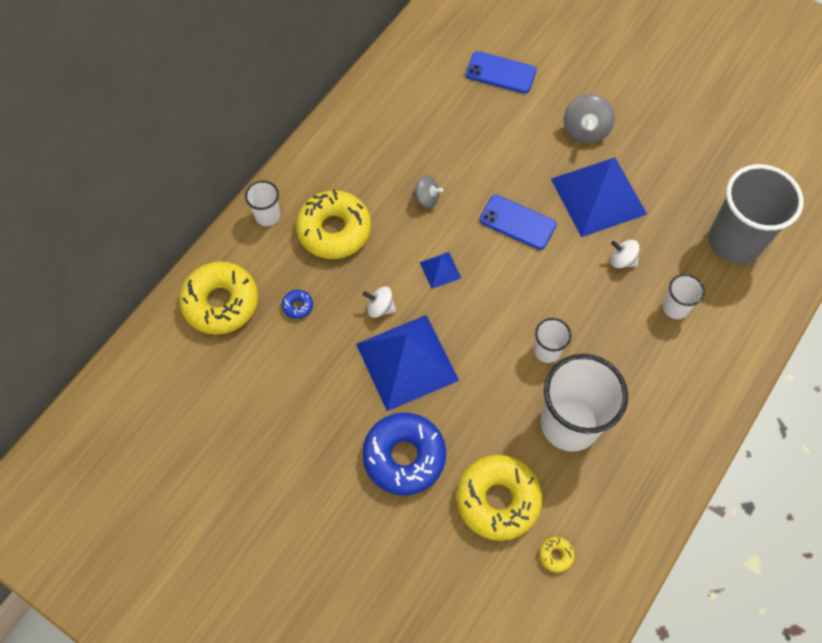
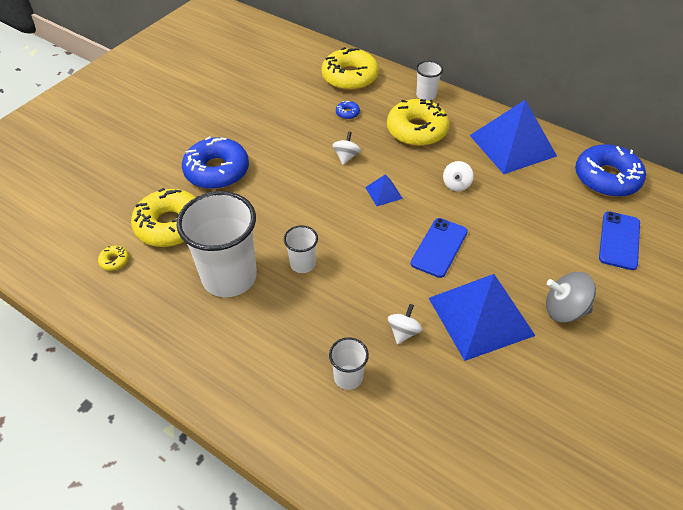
camera: 90 degrees right, 15 degrees down
blue pyramid [356,315,459,411] -> blue pyramid moved to [470,100,557,174]
grey spinning top [412,175,443,208] -> white spinning top [443,161,474,191]
grey cup [709,164,804,264] -> none
none -> blue donut [575,144,646,197]

